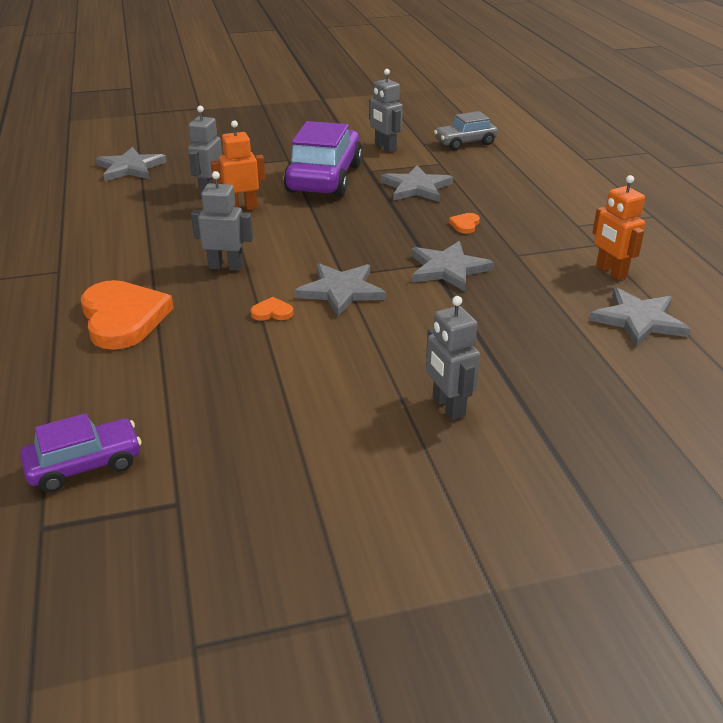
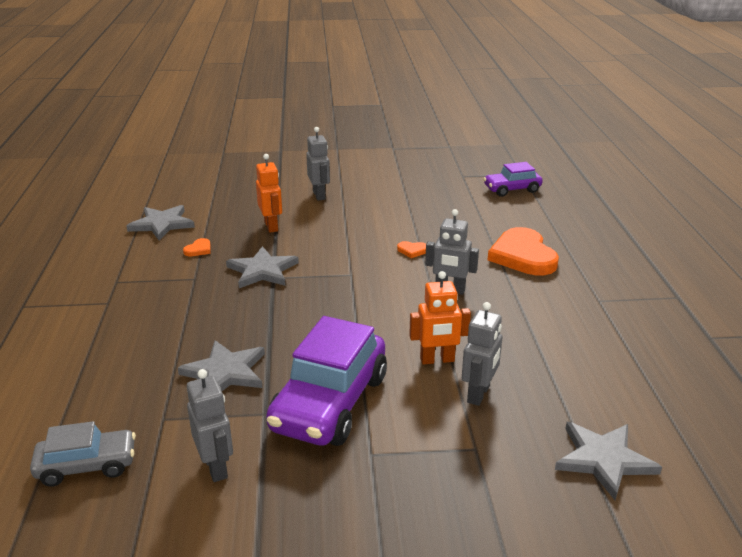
camera: 170 degrees left, 5 degrees down
grey star [295,263,386,317] -> none
orange heart [449,213,480,234] -> orange heart moved to [183,238,211,256]
orange robot [592,175,645,280] -> orange robot moved to [256,154,282,233]

